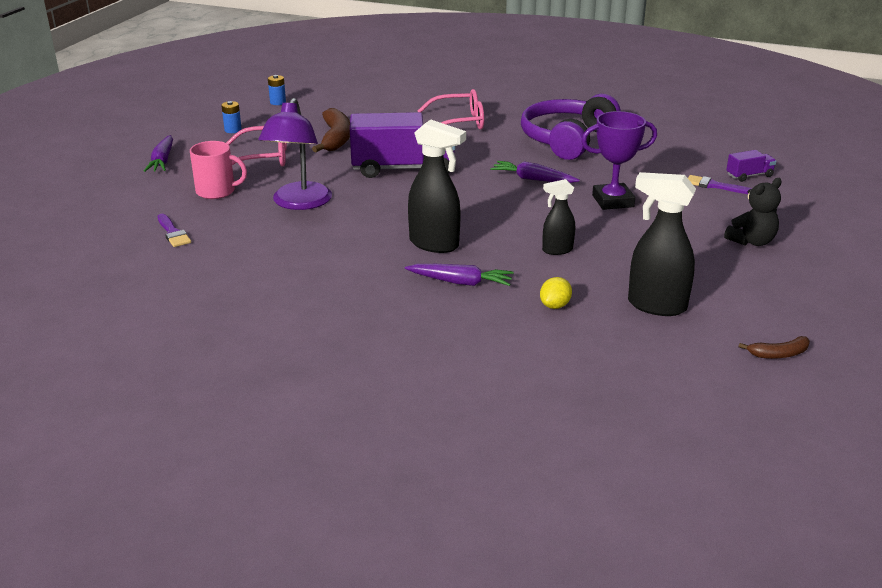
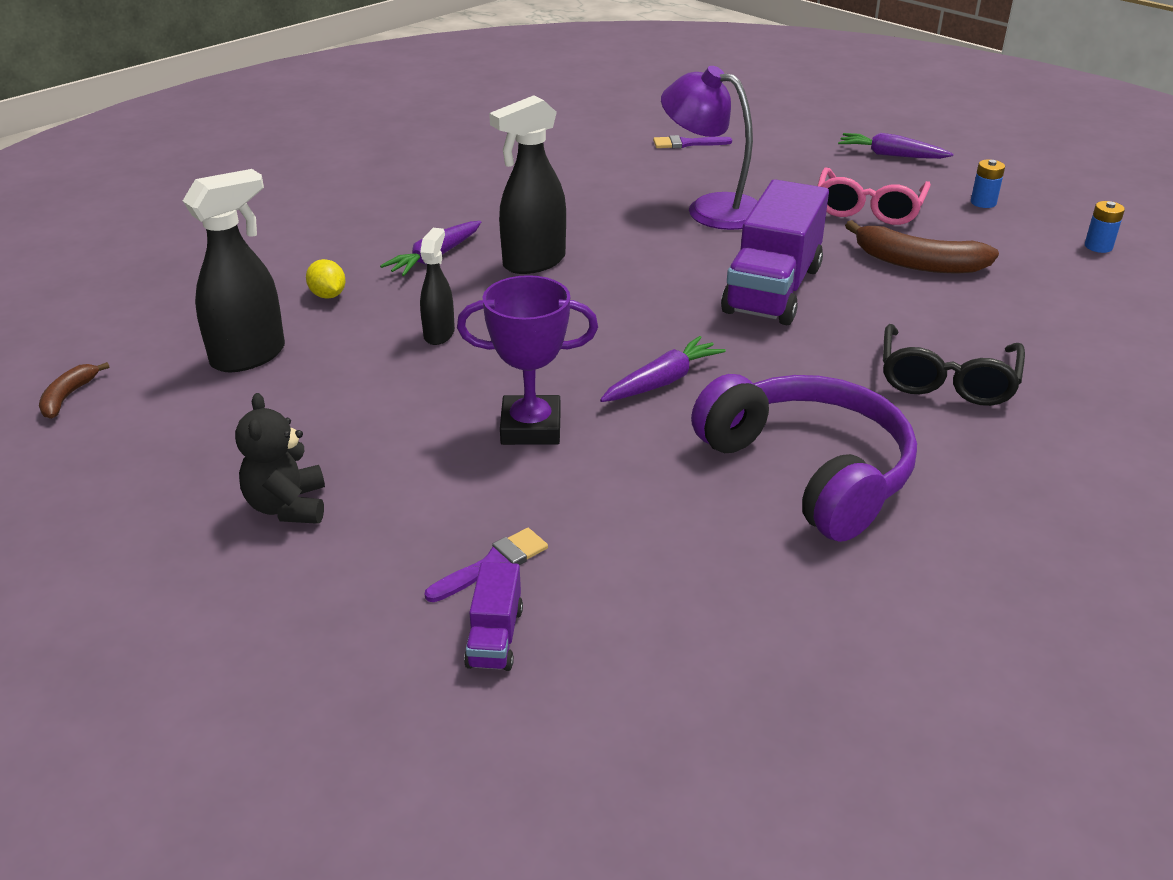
camera: 115 degrees right, 5 degrees up
pink mug [190,141,247,199] -> none
pink glasses [418,89,484,130] -> black glasses [883,324,1025,406]
purple trophy [581,111,657,210] -> purple trophy turned 75 degrees clockwise [457,275,598,445]

